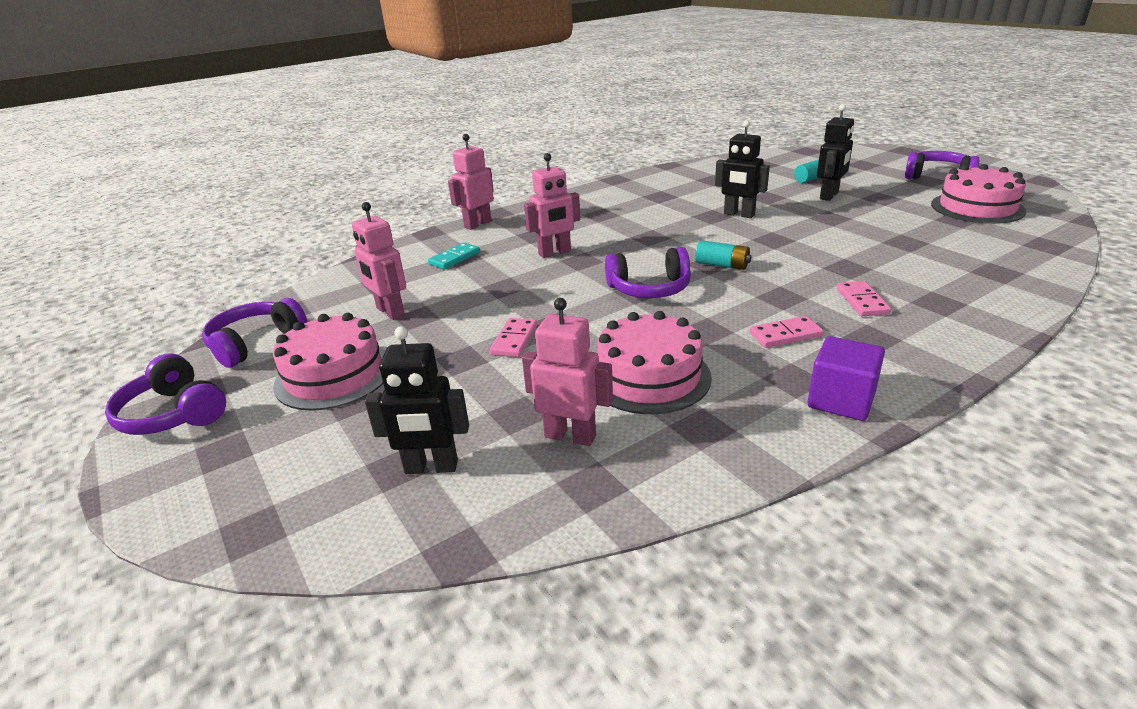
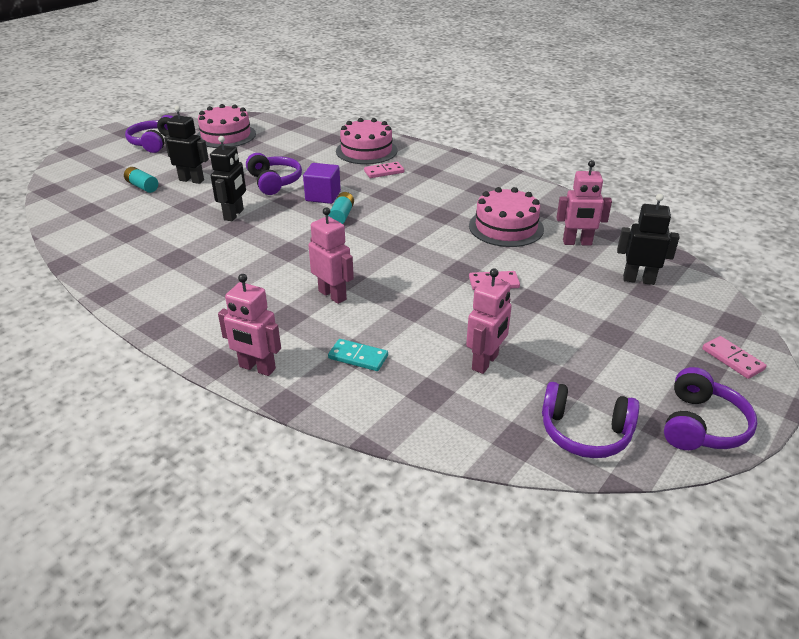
camera: 110 degrees left, 5 degrees up
pink cake [273,313,385,411] -> pink cake moved to [336,118,397,164]
black robot [365,326,469,474] -> black robot turned 60 degrees counterclockwise [617,194,680,285]
pink robot [522,298,613,446] -> pink robot turned 90 degrees counterclockwise [556,160,612,246]
purple headphones [605,247,691,298] -> purple headphones moved to [246,153,302,195]
pink domino [750,316,824,348] -> pink domino moved to [702,336,767,379]
purple cube [808,336,885,421] -> purple cube moved to [303,163,341,204]

